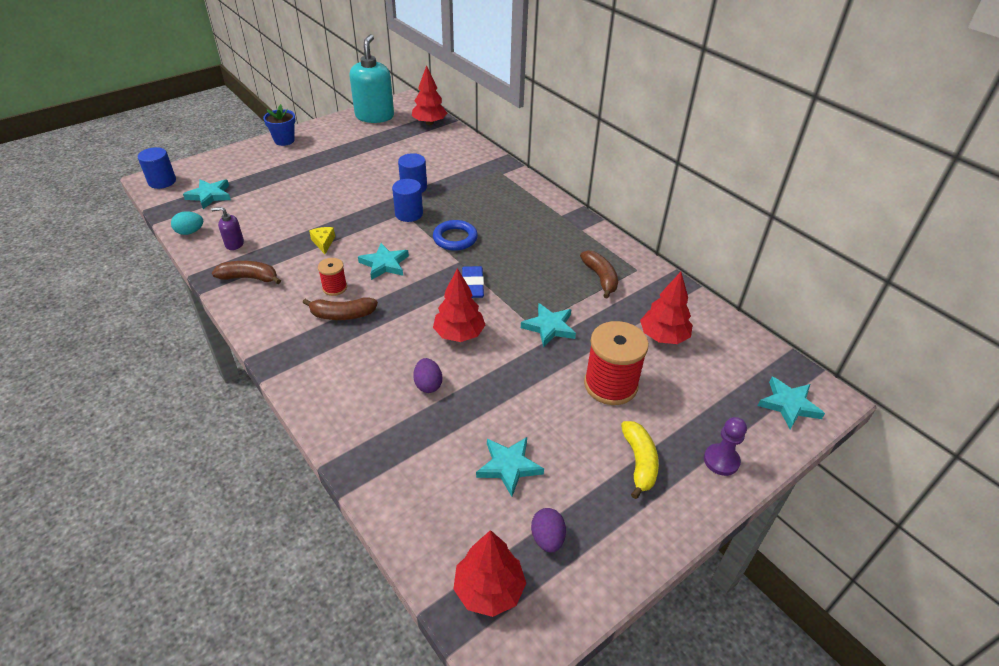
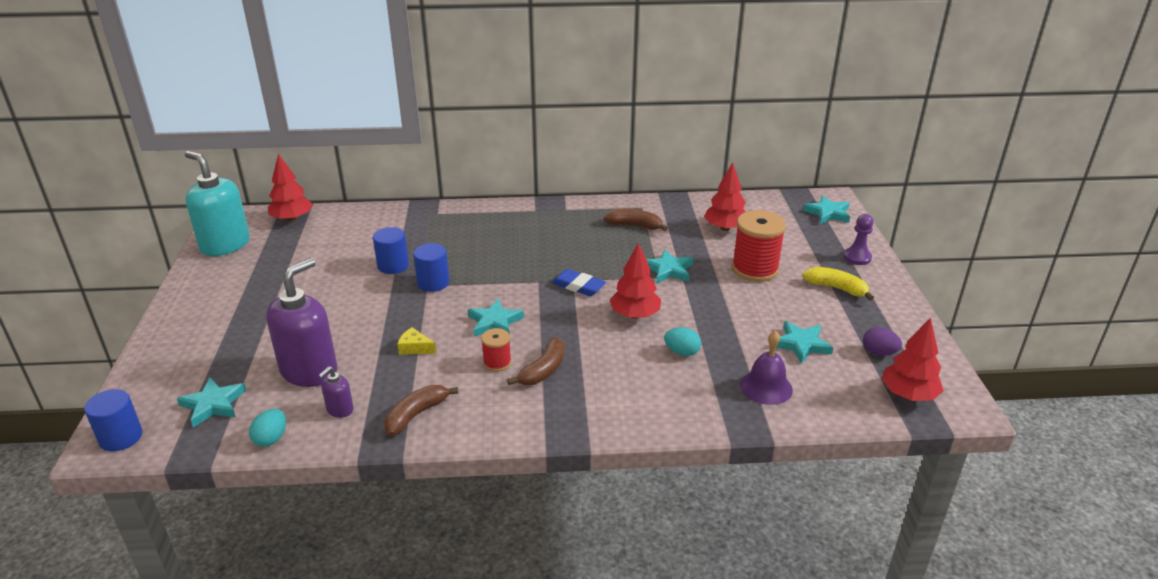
camera: 55 degrees left, 10 degrees down
blue flower pot [263,104,296,146] -> none
purple egg [413,358,442,393] -> turquoise egg [664,327,701,356]
blue ring [433,220,478,251] -> none
none -> purple soap dispenser [266,258,338,387]
none -> purple bell [740,330,793,405]

